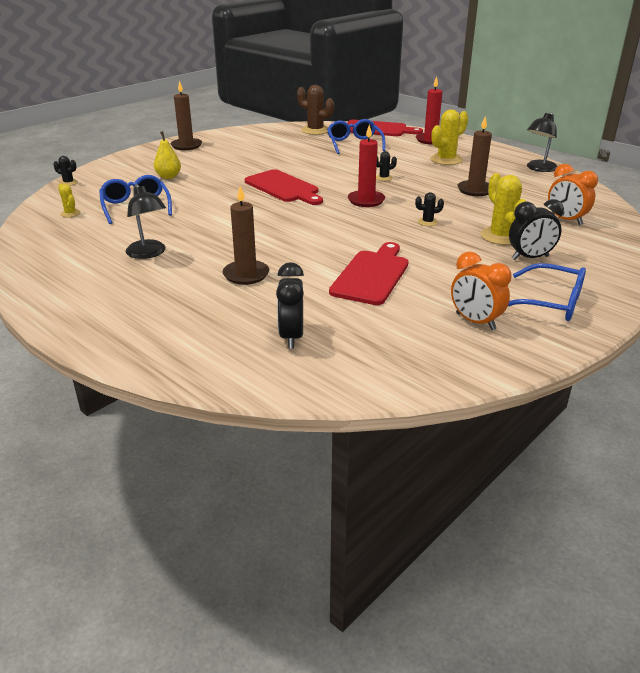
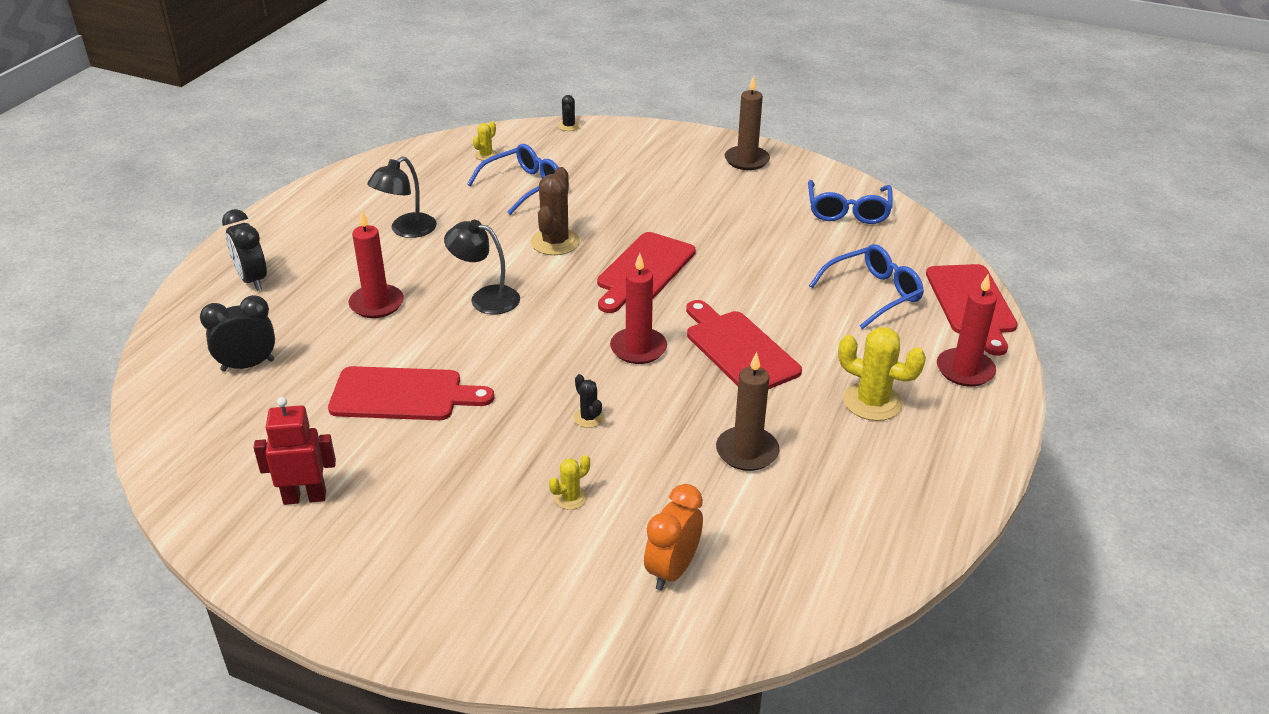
camera: 70 degrees right, 5 degrees up
yellow pear [154,131,181,179] -> none
brown candle [223,186,269,285] -> red candle [349,210,404,318]
brown cactus [297,85,334,135] -> brown cactus moved to [531,167,580,255]
black cactus [376,151,397,181] -> red cutting board [686,300,802,389]
orange clock [451,252,512,330] -> red robot [253,397,336,505]
yellow cactus [481,173,526,245] -> yellow cactus [549,455,590,510], size x0.51
blue glasses [508,263,586,321] -> blue glasses moved to [808,180,893,224]
black clock [509,199,564,260] -> black clock moved to [222,209,267,291]
black lamp [527,112,558,172] -> black lamp moved to [444,220,520,314]

